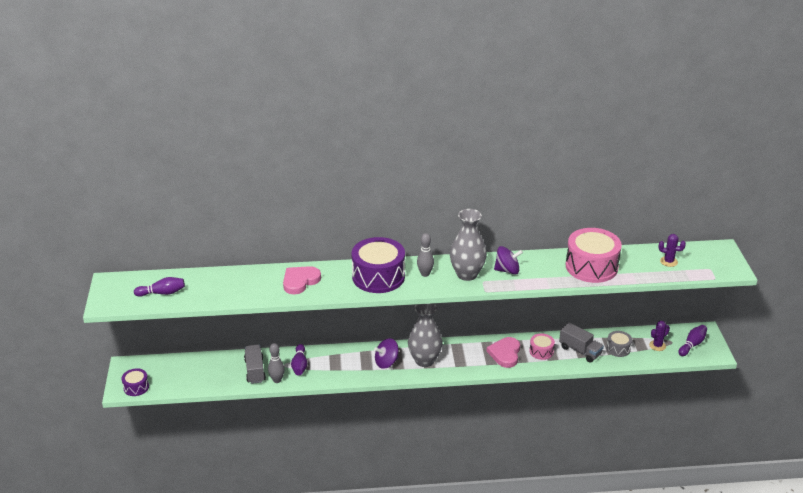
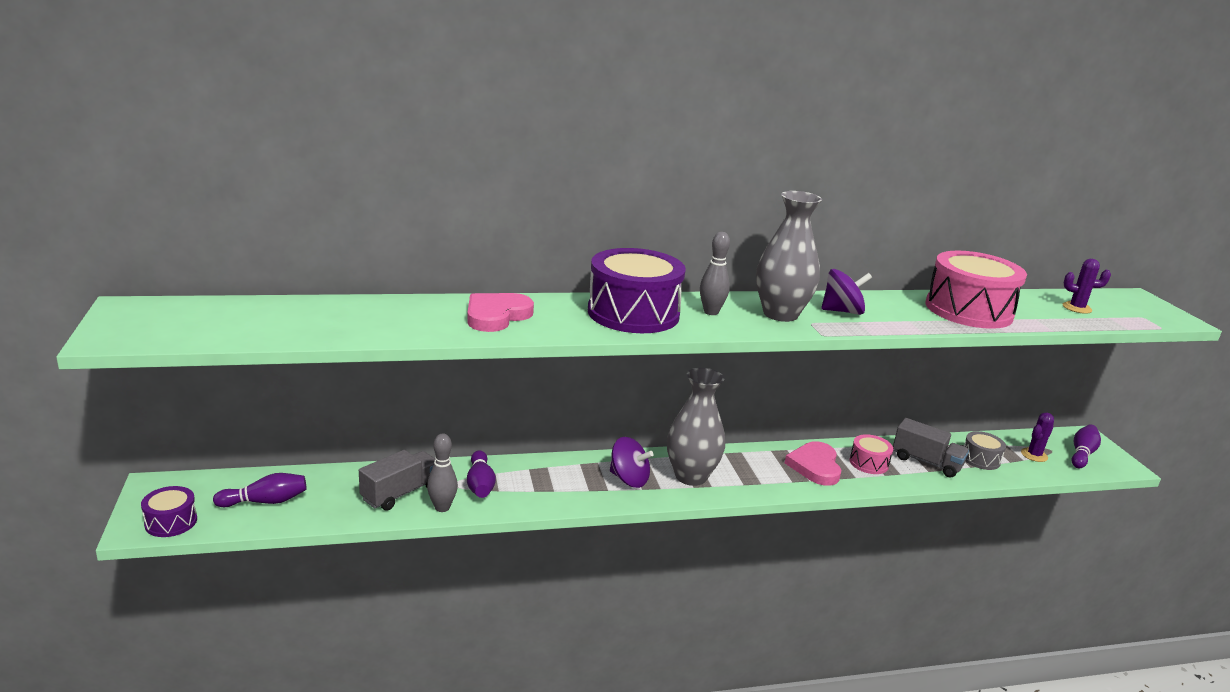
camera: 10 degrees left, 10 degrees down
purple bowling pin [134,277,185,297] -> purple bowling pin moved to [213,473,307,507]
grey truck [244,345,266,384] -> grey truck turned 60 degrees clockwise [359,450,436,511]
purple spinning top [374,338,399,369] -> purple spinning top turned 120 degrees counterclockwise [610,437,654,488]

